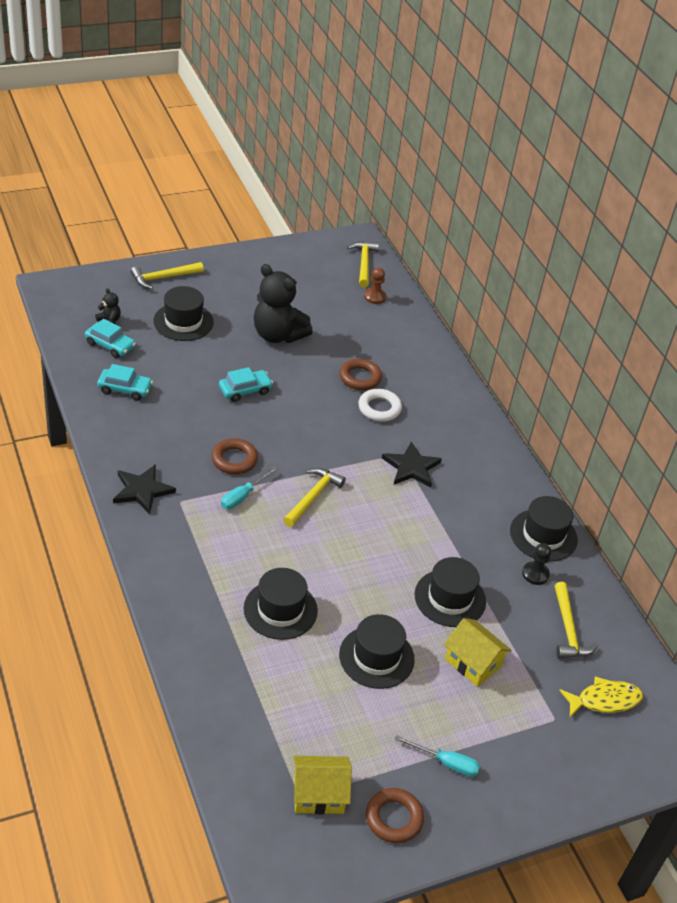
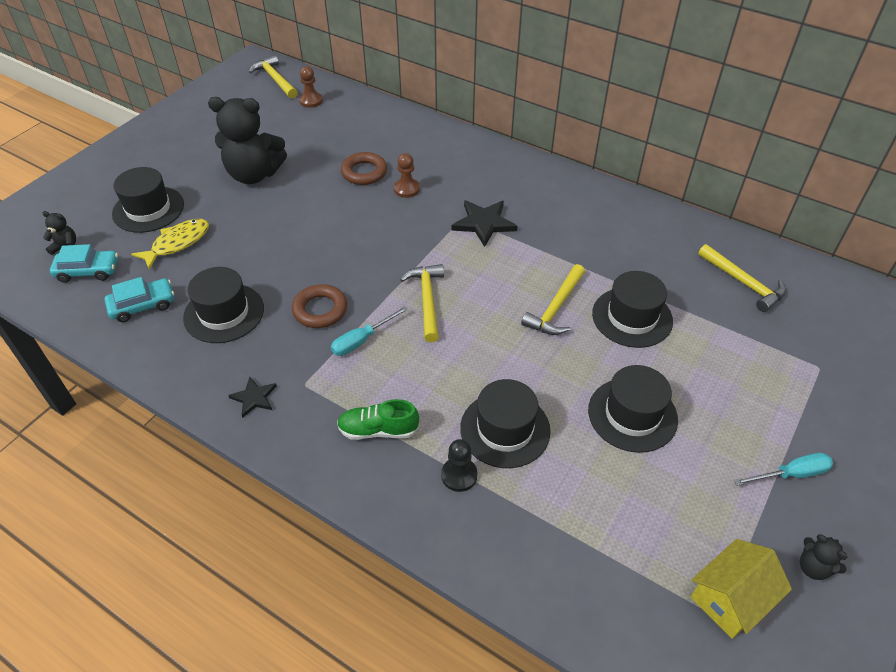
camera: 30 degrees left, 5 degrees up
black star [113,464,176,514] -> black star [228,377,277,418], size x0.60
yellow hammer [131,262,204,289] -> yellow hammer moved to [521,264,585,335]
turquoise car [219,367,273,402] -> none
turquoise screwdriver [221,467,277,509] -> turquoise screwdriver turned 45 degrees clockwise [331,306,408,356]
white ring [358,389,402,422] -> brown pawn [394,153,420,198]
brown ring [366,788,424,843] -> black teddy bear [800,534,847,580]
yellow house [444,618,512,687] -> none
black hat [510,496,578,561] -> black hat moved to [183,267,264,343]
black pawn [522,543,551,585] -> black pawn moved to [441,439,478,492]
yellow fish [559,676,643,717] -> yellow fish moved to [131,219,209,270]
none -> green shoe [337,399,419,440]

